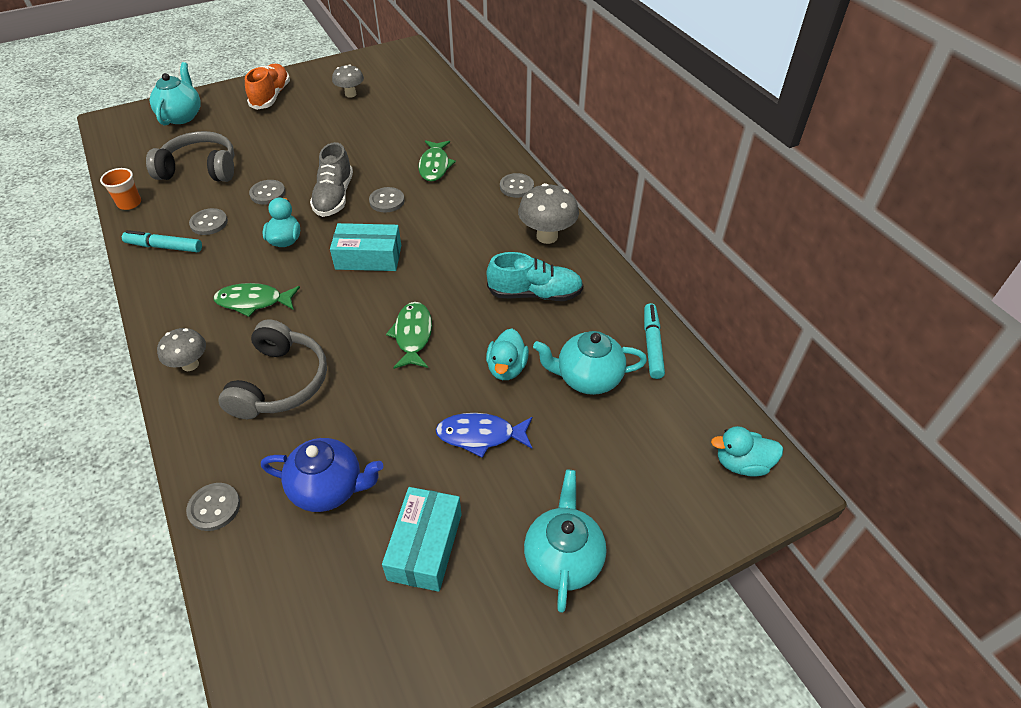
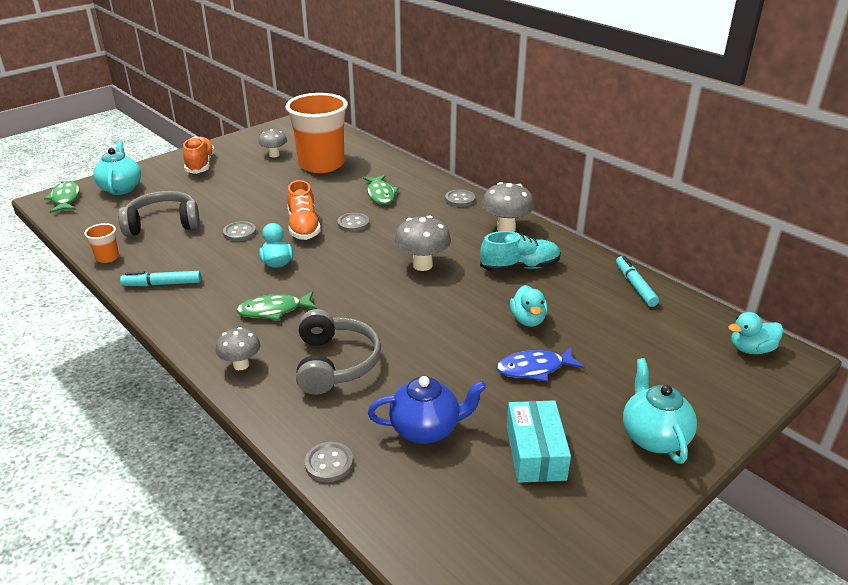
camera: 15 degrees left, 15 degrees down
grey button [189,208,228,235] -> none
grey shoe [310,142,353,217] -> orange shoe [287,180,321,240]
turquoise box [330,223,401,271] -> none
green fish [386,302,432,369] -> green fish moved to [44,181,80,213]
turquoise teapot [533,331,647,395] -> none
none -> orange cup [285,93,348,173]
none -> grey mushroom [394,215,451,271]

